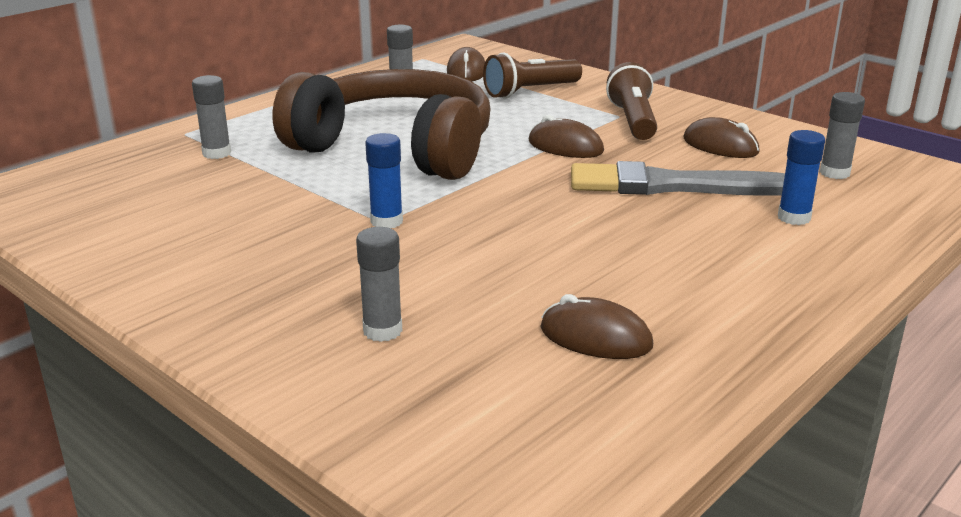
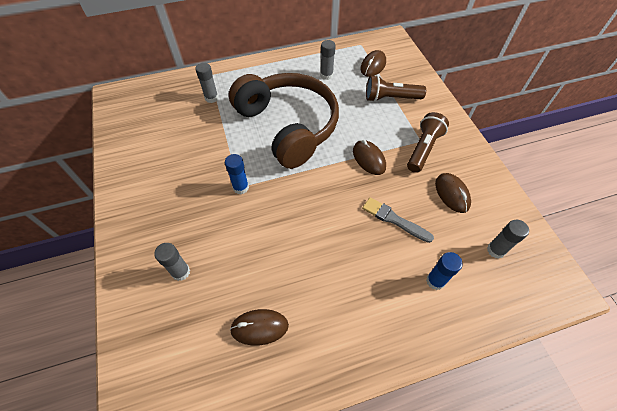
camera: 30 degrees right, 30 degrees up
brown mouse [540,294,653,359] -> brown mouse turned 60 degrees counterclockwise [230,309,289,346]
grey brush [571,161,785,196] -> grey brush [362,197,434,243], size x0.59

